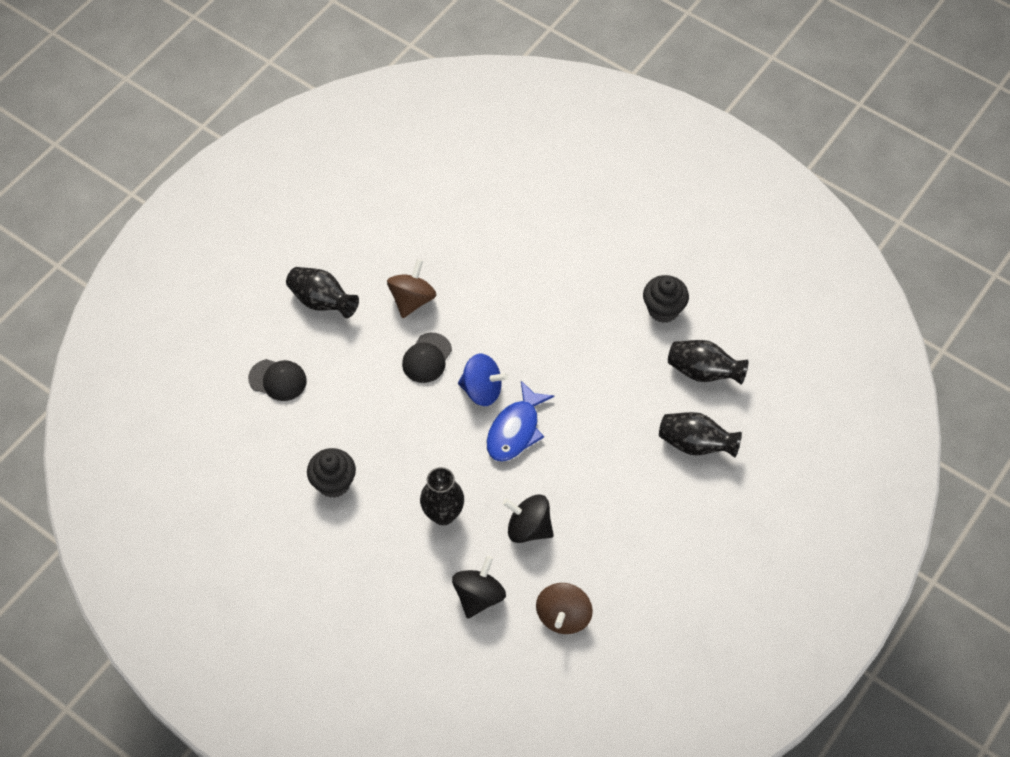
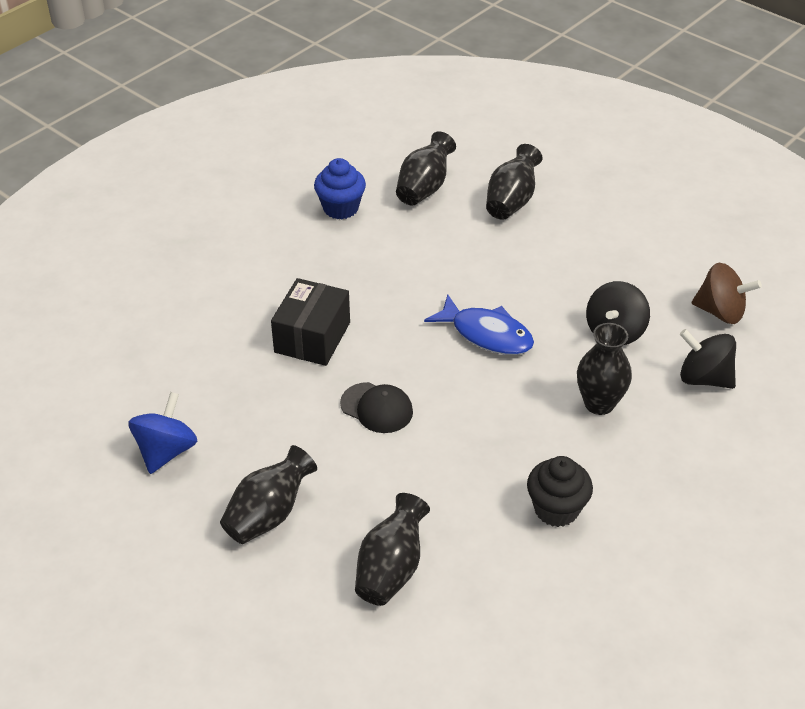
camera: 85 degrees left, 15 degrees down
black cap [248,359,307,401] -> black vase [355,493,430,606]
brown spinning top [387,259,436,318] -> none
blue spinning top [458,354,508,406] -> blue spinning top moved to [128,392,197,474]
black cupcake [643,275,689,323] -> blue cupcake [314,158,366,219]
none -> black box [271,278,350,366]

